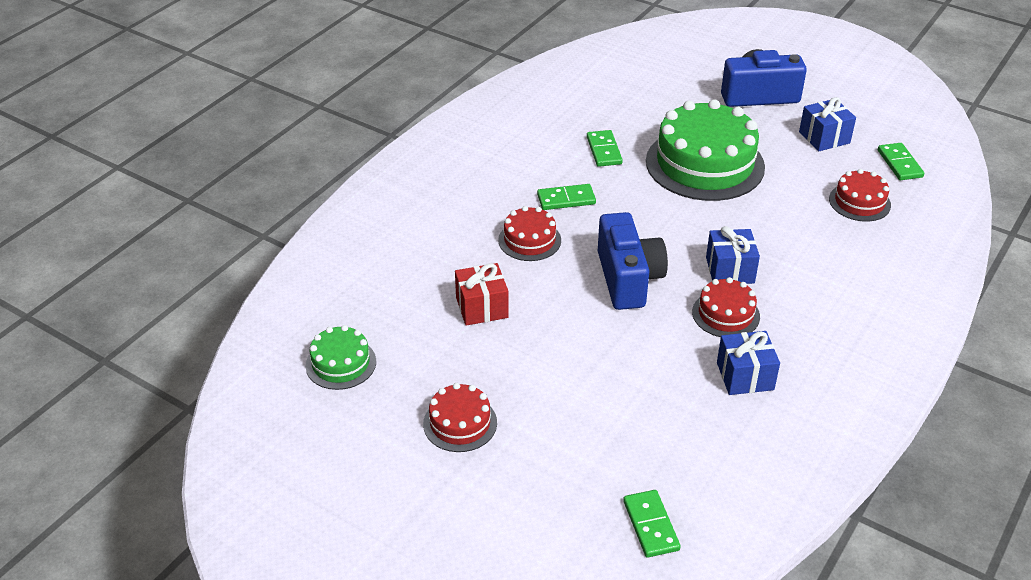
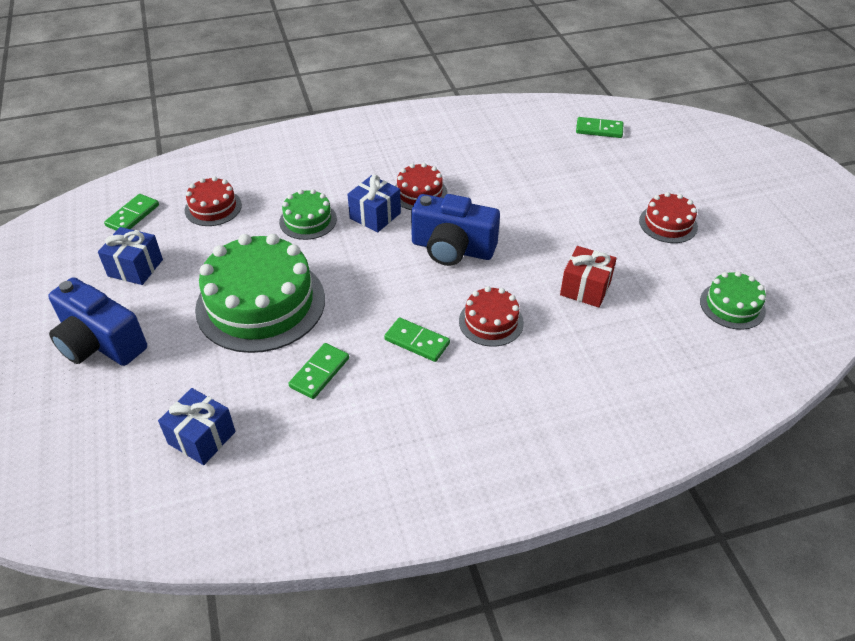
camera: 140 degrees left, 5 degrees up
blue camera [598,212,668,310] -> blue camera turned 105 degrees counterclockwise [411,194,500,266]
green domino [623,490,681,558] -> green domino turned 75 degrees clockwise [576,117,623,138]
blue gift [717,331,780,395] -> blue gift moved to [158,388,236,465]
none -> green cake [279,189,337,240]

